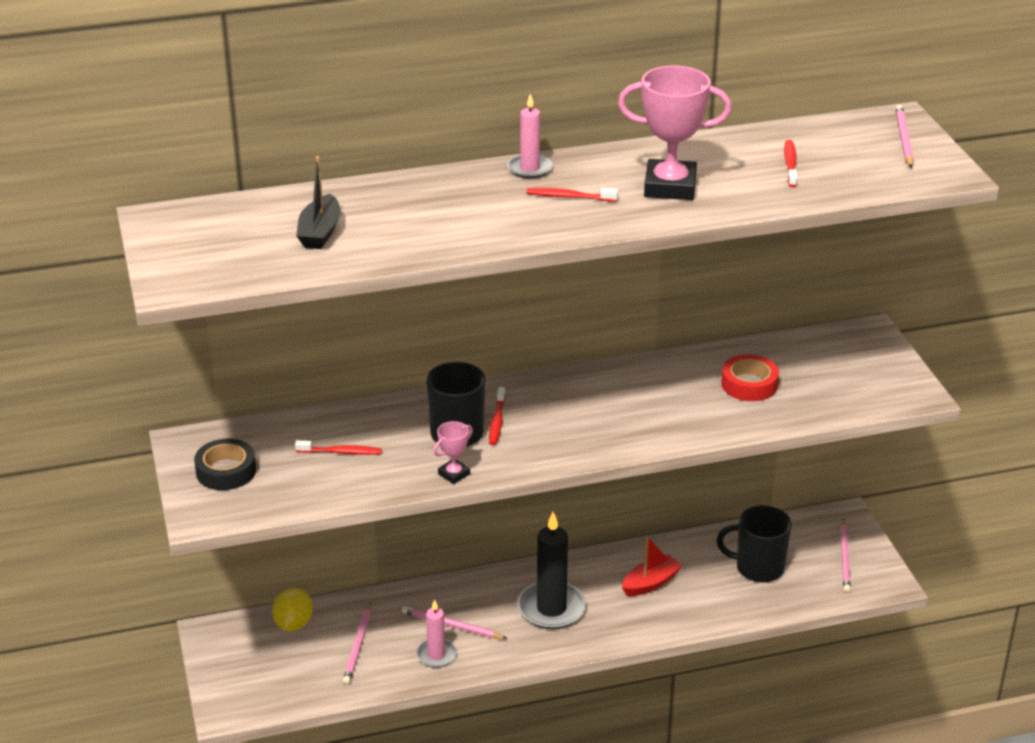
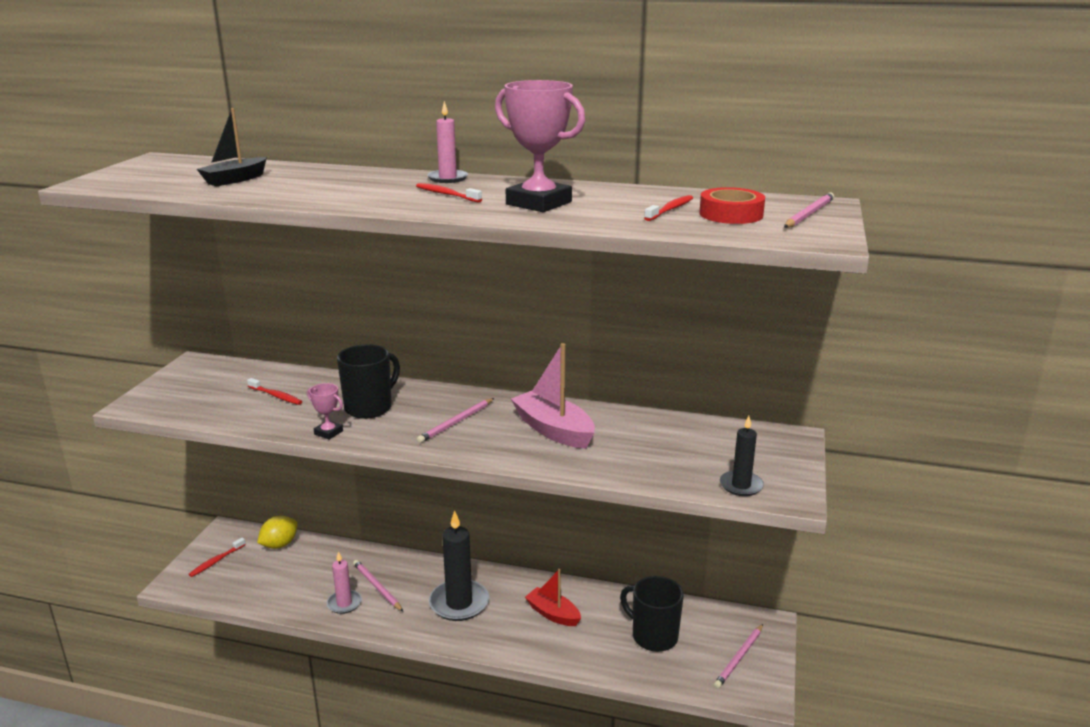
camera: 30 degrees right, 10 degrees down
black tape [194,439,256,490] -> none
pink pencil [343,602,371,684] -> pink pencil moved to [417,398,494,443]
pink trophy [433,421,473,484] -> pink trophy turned 45 degrees clockwise [307,383,343,440]
red toothbrush [489,387,505,445] -> red toothbrush moved to [188,538,246,577]
red boat [622,536,683,596] -> red boat turned 135 degrees counterclockwise [525,569,581,626]
red tape [721,354,779,401] -> red tape moved to [699,187,765,224]
none -> pink boat [511,343,595,449]
none -> black candle [720,416,764,496]

